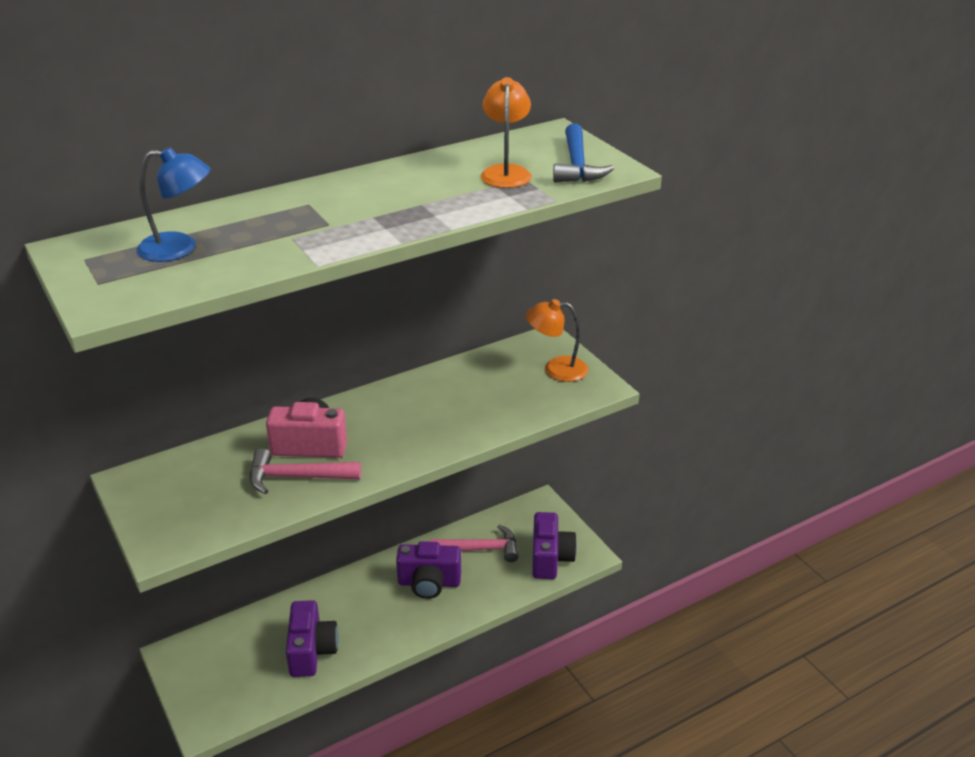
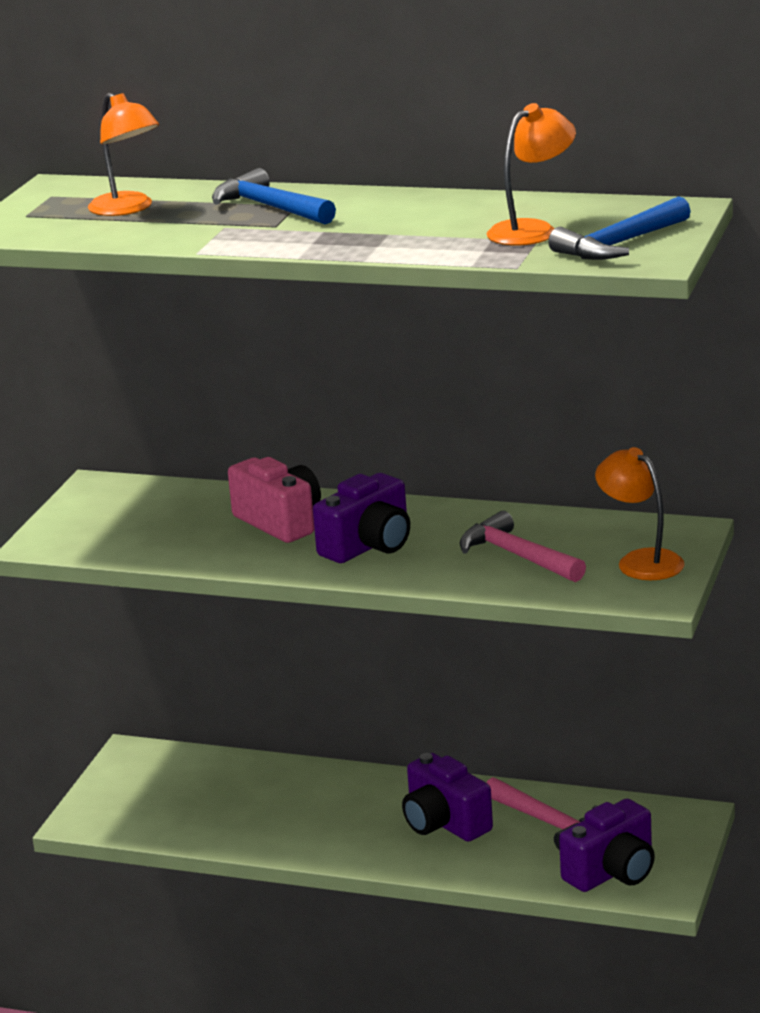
camera: 50 degrees right, 10 degrees down
blue lamp [136,147,211,262] -> orange lamp [88,93,159,216]
pink hammer [250,448,361,494] -> pink hammer moved to [460,511,586,582]
purple camera [286,600,339,677] -> purple camera moved to [313,473,410,563]
none -> blue hammer [212,168,336,224]

